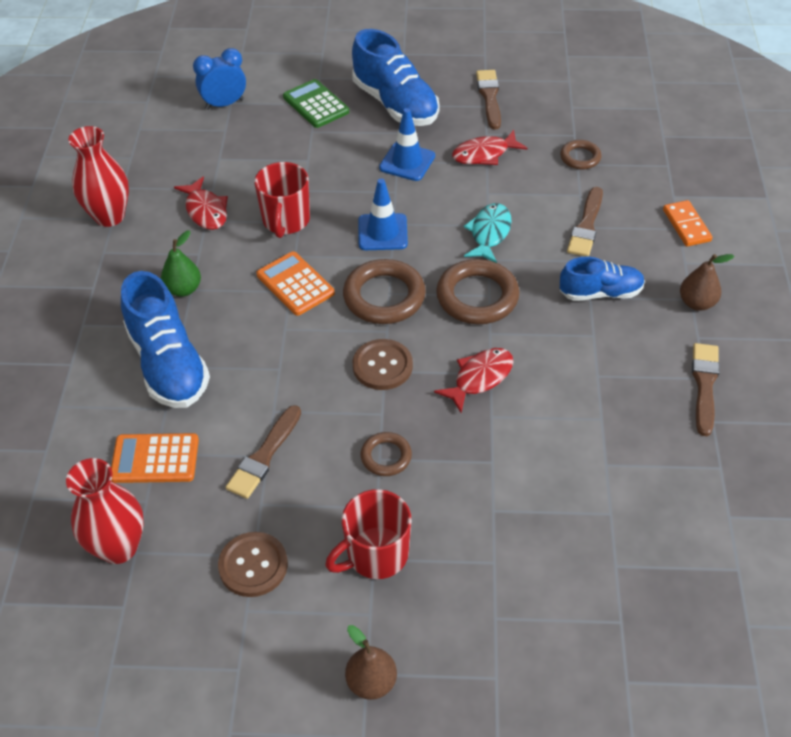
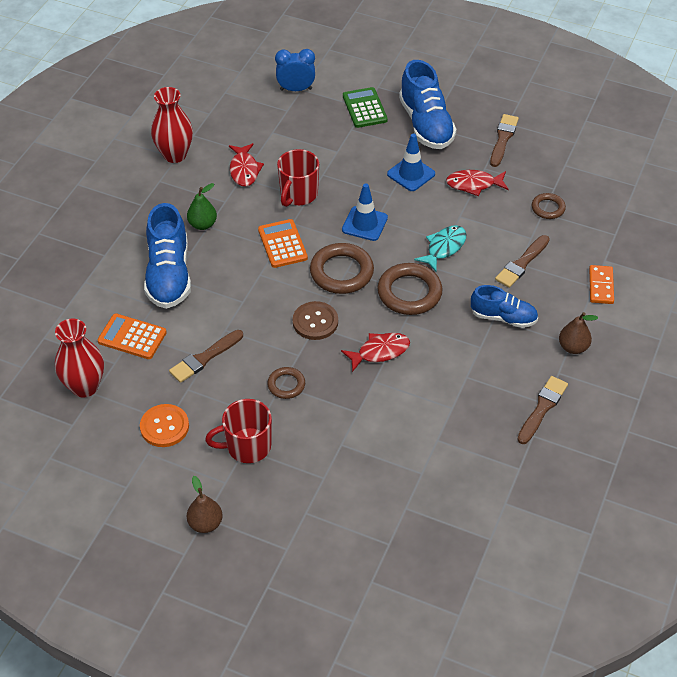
camera: 20 degrees right, 0 degrees up
brown button [218,532,288,597] -> orange button [140,404,189,447]

